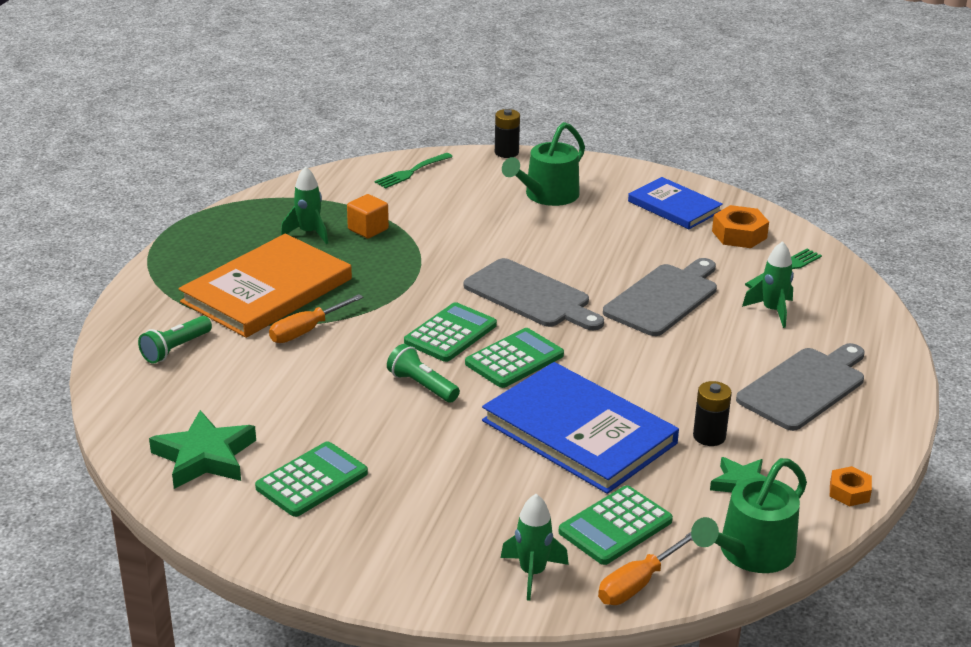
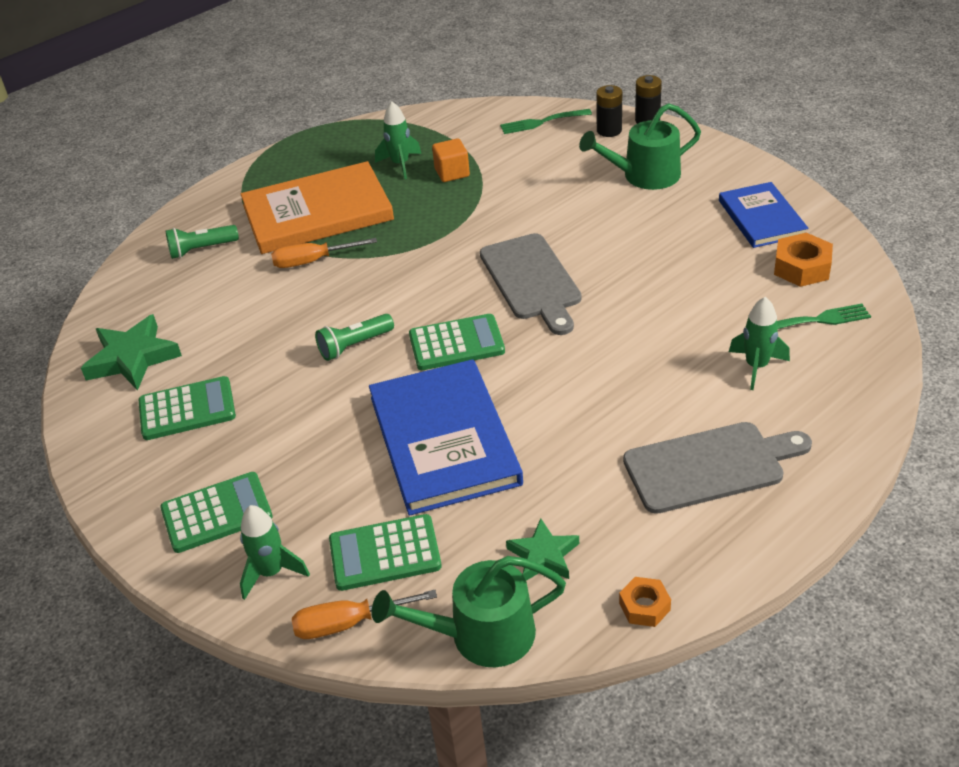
camera: 35 degrees right, 10 degrees up
green flashlight [387,344,460,402] -> green flashlight turned 105 degrees counterclockwise [315,314,394,361]
green calculator [404,302,497,362] -> green calculator moved to [160,472,273,553]
grey cutting board [603,258,717,336] -> none
black battery [693,381,732,446] -> black battery moved to [596,85,622,137]

